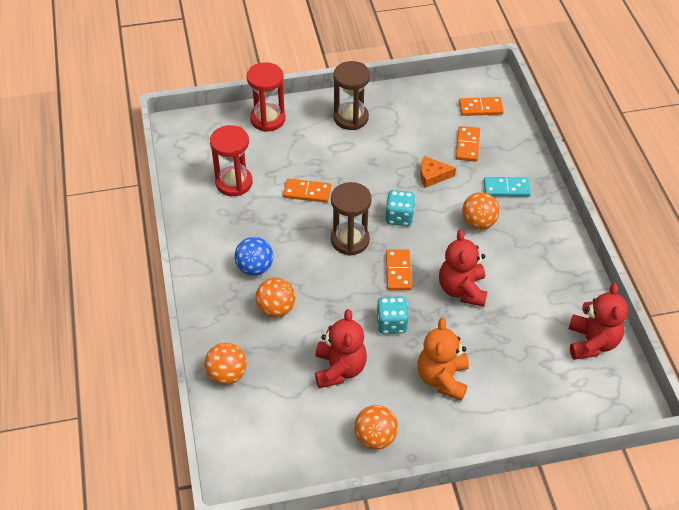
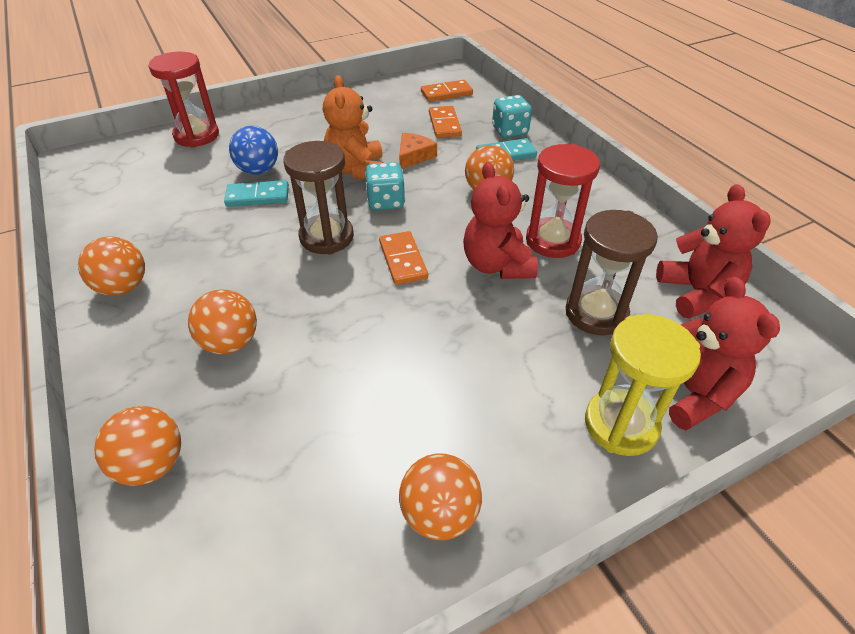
camera: 15 degrees left, 5 degrees down
red hourglass [210,125,253,196] -> red hourglass moved to [526,144,600,258]
blue ball [234,237,273,276] -> blue ball moved to [229,126,278,174]
orange domino [283,179,331,203] -> turquoise domino [224,180,289,207]
red teddy bear [315,309,367,388] -> red teddy bear moved to [669,277,780,430]
brown hourglass [334,61,370,130] -> brown hourglass moved to [566,210,658,335]
turquoise dice [376,296,408,334] -> turquoise dice moved to [492,95,532,138]
orange teddy bear [417,318,469,401] -> orange teddy bear moved to [323,75,384,179]
orange cheese [420,156,456,188] -> orange cheese turned 135 degrees clockwise [399,133,437,169]
none -> orange ball [78,237,145,296]
none -> yellow hourglass [585,314,701,456]

